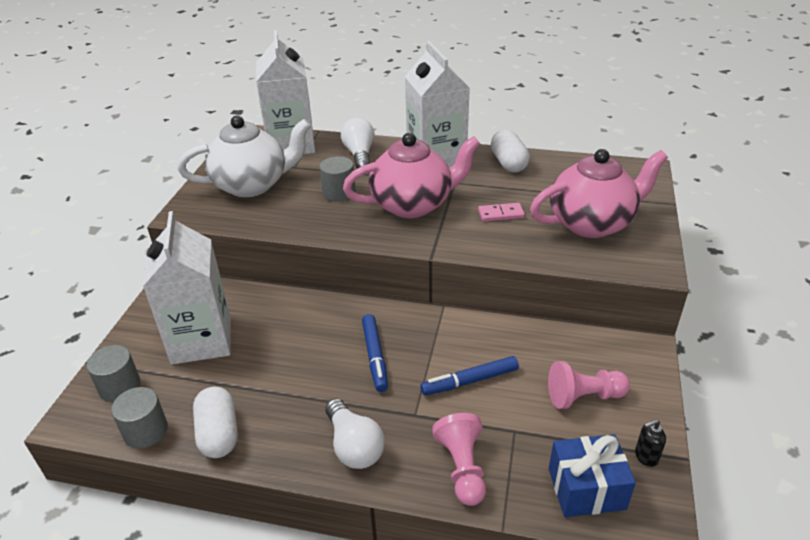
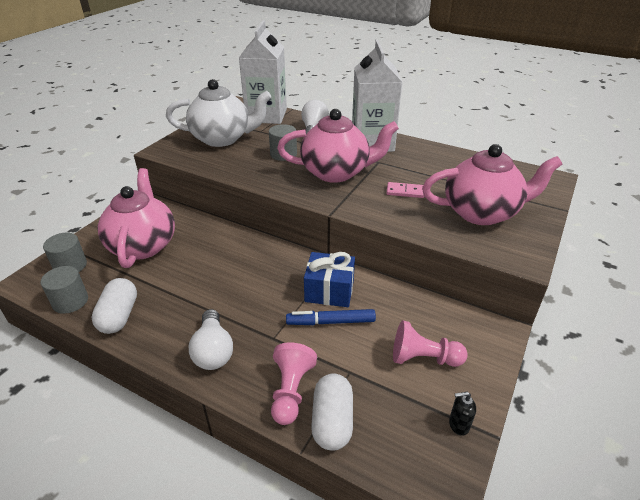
camera: 15 degrees right, 0 degrees up
white carton [143,211,231,365] -> pink teapot [97,168,175,268]
blue marker [362,314,388,392] -> none
white capsule [491,130,530,172] -> white capsule moved to [311,373,353,451]
blue gift [549,434,636,517] -> blue gift moved to [304,252,355,307]

